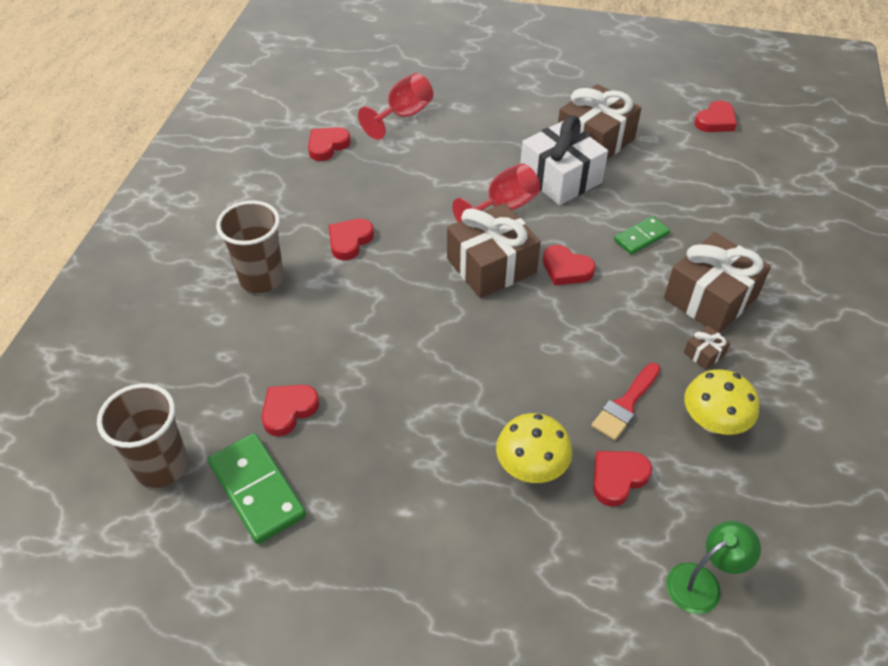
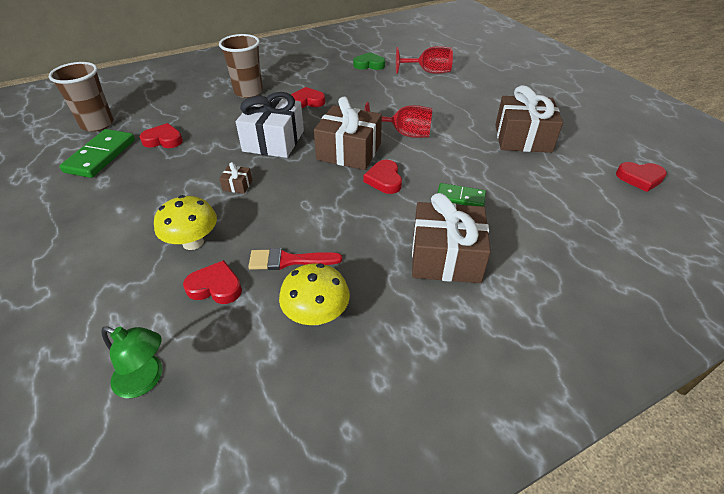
camera: 50 degrees right, 5 degrees down
red heart [308,127,351,161] -> green heart [353,52,385,70]
white gift [520,116,608,205] -> white gift moved to [236,92,304,158]
brown gift [684,326,730,370] -> brown gift moved to [219,162,252,194]

